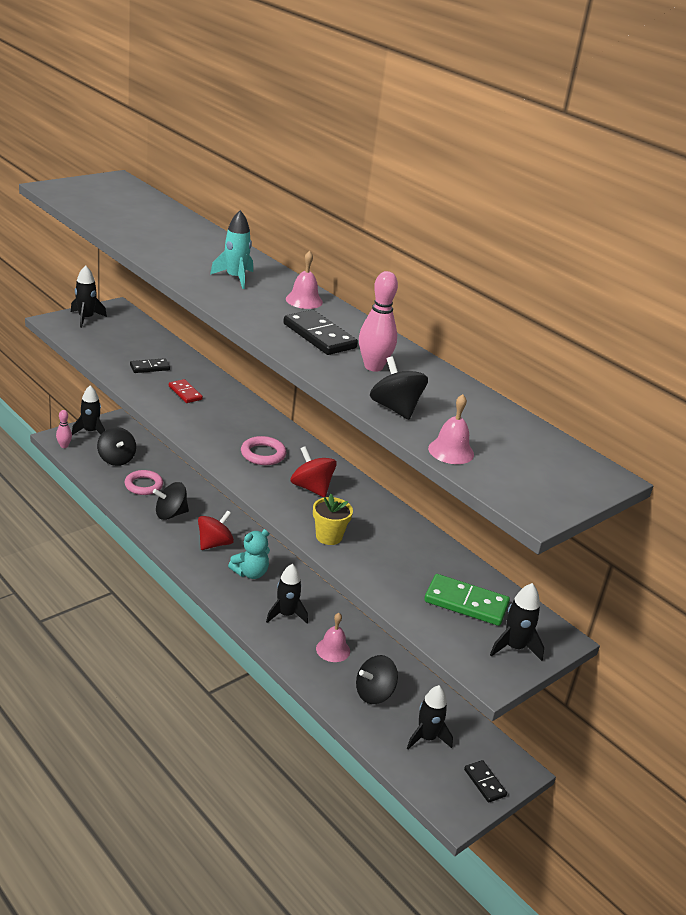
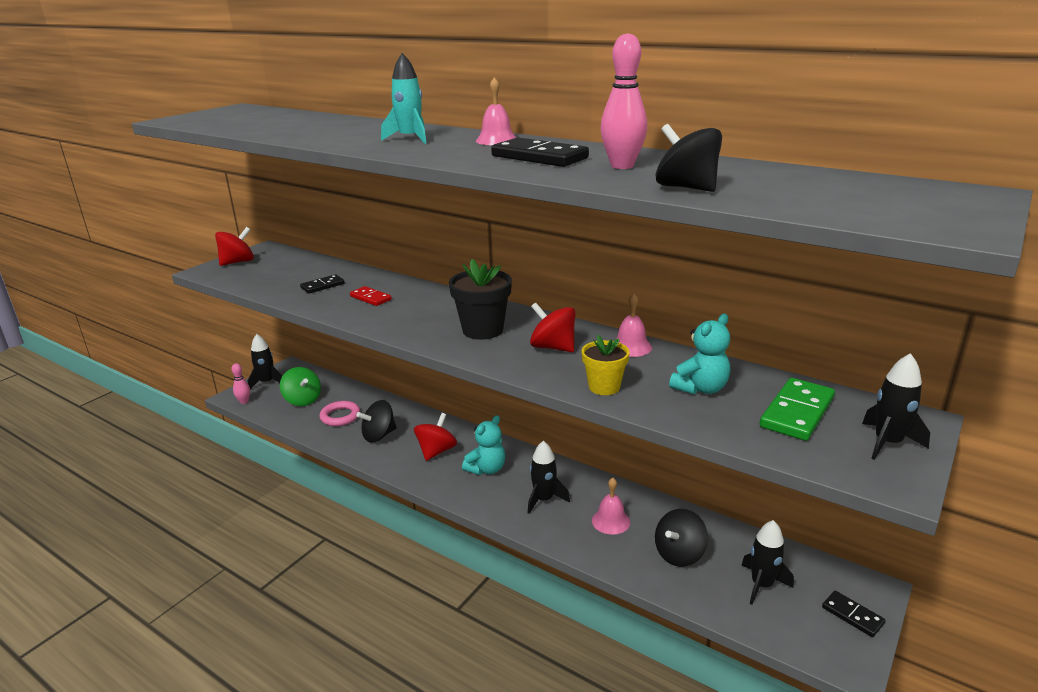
camera: 10 degrees left, 5 degrees down
black rocket [71,265,107,328] -> red spinning top [215,227,254,266]
black spinning top [97,427,136,466] -> green spinning top [280,367,321,406]
pink ring [241,436,286,465] -> black flower pot [449,259,512,340]
green domino [424,574,510,626] -> green domino turned 60 degrees counterclockwise [760,378,835,441]
pink bell [428,394,474,464] -> pink bell moved to [614,293,652,357]
none -> turquoise teddy bear [669,313,730,395]

